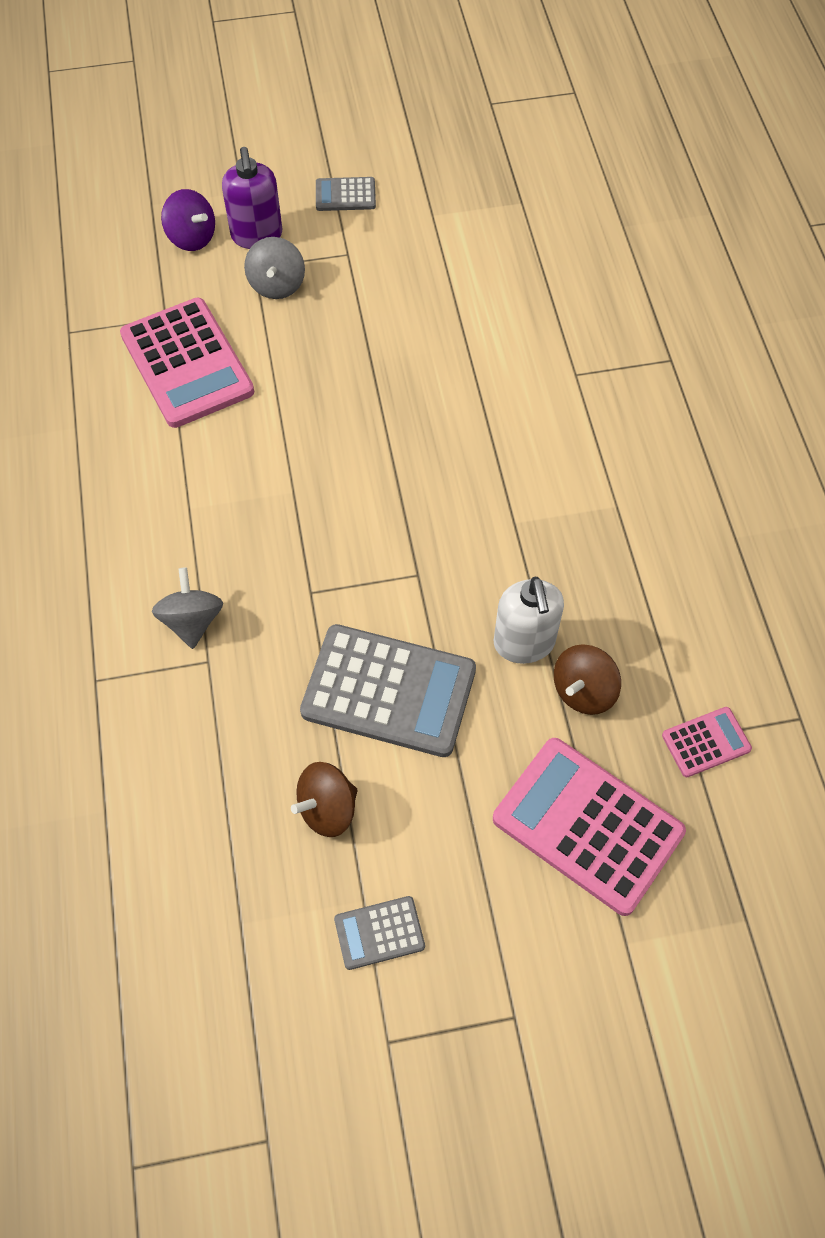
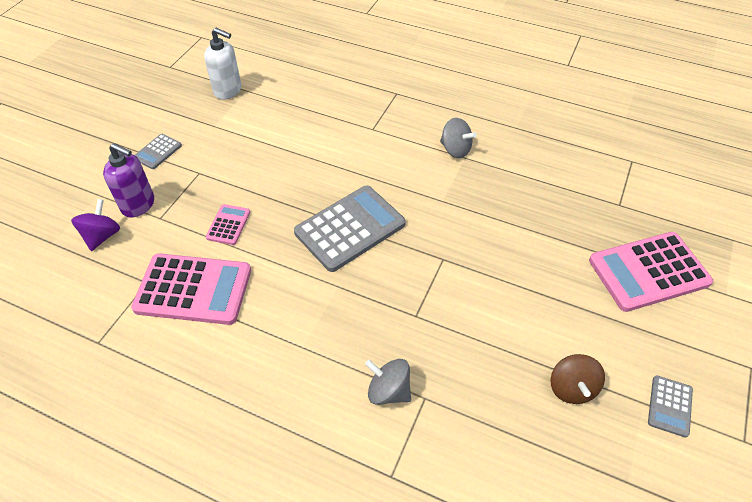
camera: 55 degrees left, 10 degrees down
purple spinning top [161,189,215,251] -> purple spinning top turned 60 degrees counterclockwise [71,199,120,251]
grey spinning top [244,237,305,299] -> grey spinning top moved to [440,118,477,158]
grey calculator [300,624,476,757] -> grey calculator moved to [294,186,406,272]
white soap dispenser [494,577,564,664] -> white soap dispenser moved to [204,28,241,100]
brown spinning top [554,644,621,715] -> none
pink calculator [662,707,752,777] -> pink calculator moved to [206,204,250,245]

